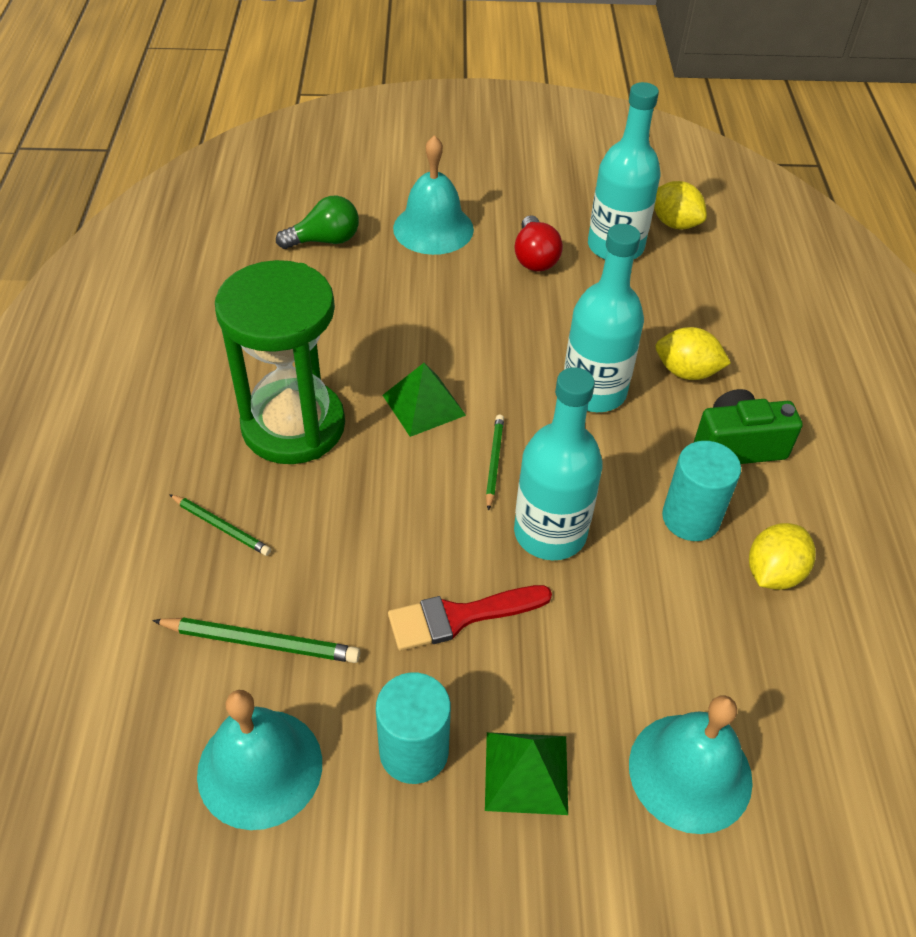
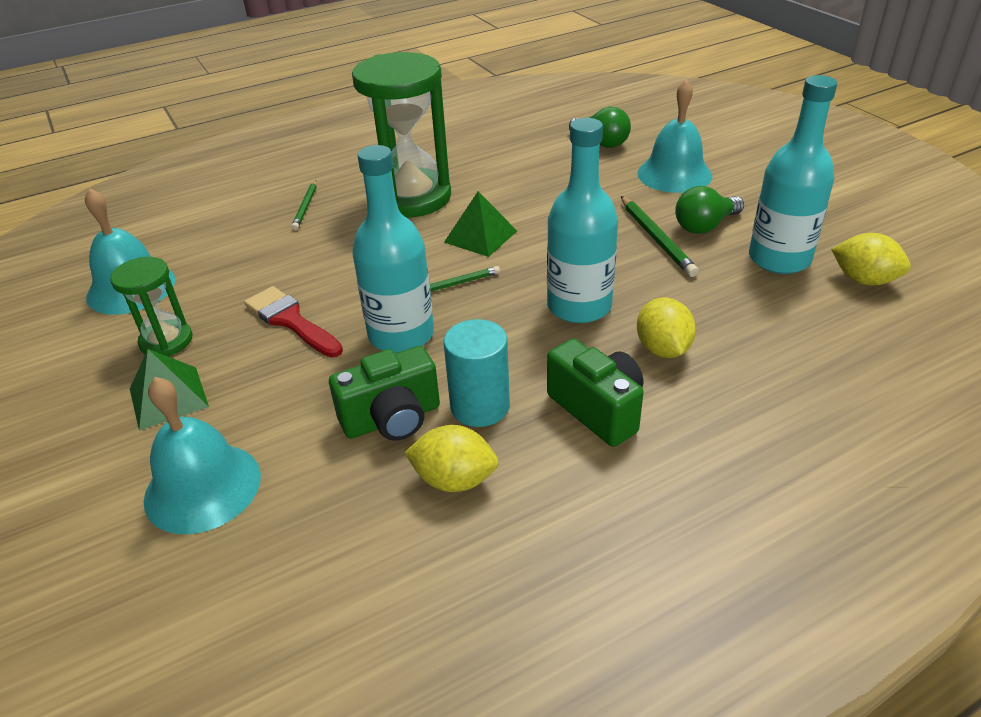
camera: 65 degrees right, 10 degrees down
green pencil [152,617,360,663] -> green pencil moved to [621,196,699,277]
turquoise cylinder [376,673,451,784] -> green hourglass [110,257,193,357]
red light bulb [514,215,563,272] -> green light bulb [675,186,744,234]
yellow lemon [654,181,707,229] -> yellow lemon turned 75 degrees counterclockwise [831,233,911,285]
none -> green camera [329,346,440,441]

